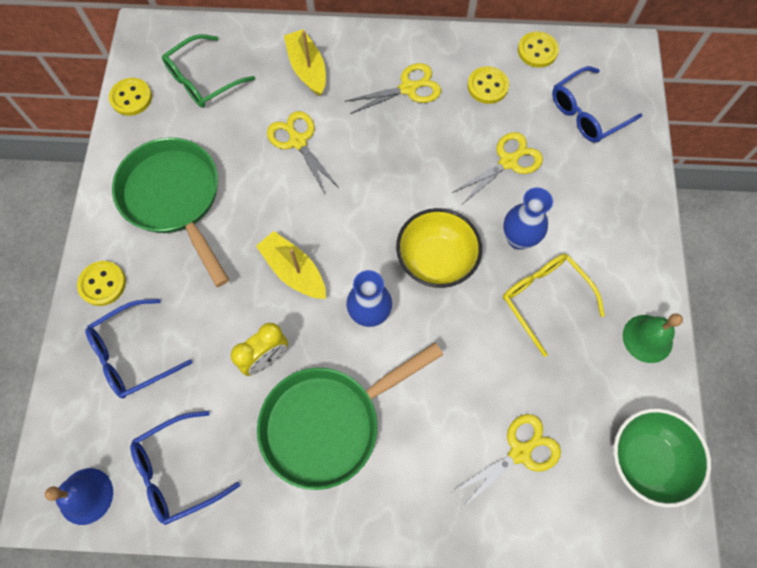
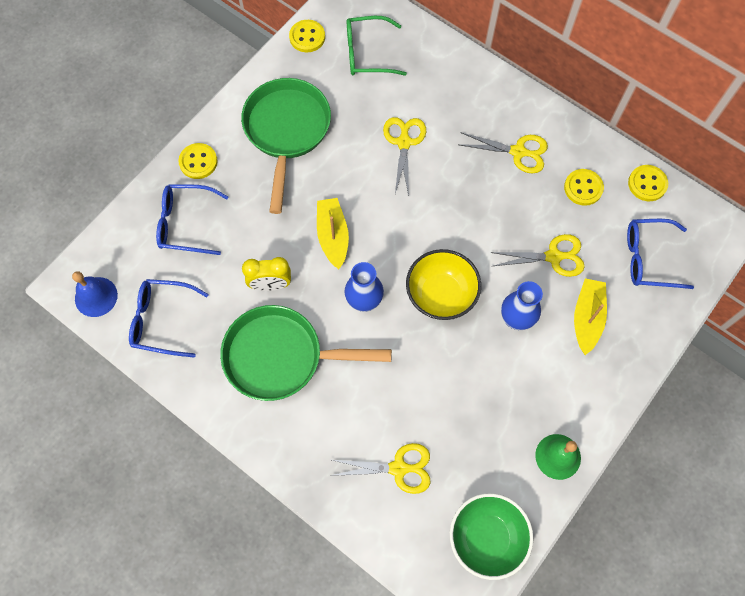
camera: 35 degrees right, 0 degrees up
yellow boat [284,29,326,96] -> yellow boat moved to [574,278,607,355]
yellow glasses [503,254,605,357] -> none

